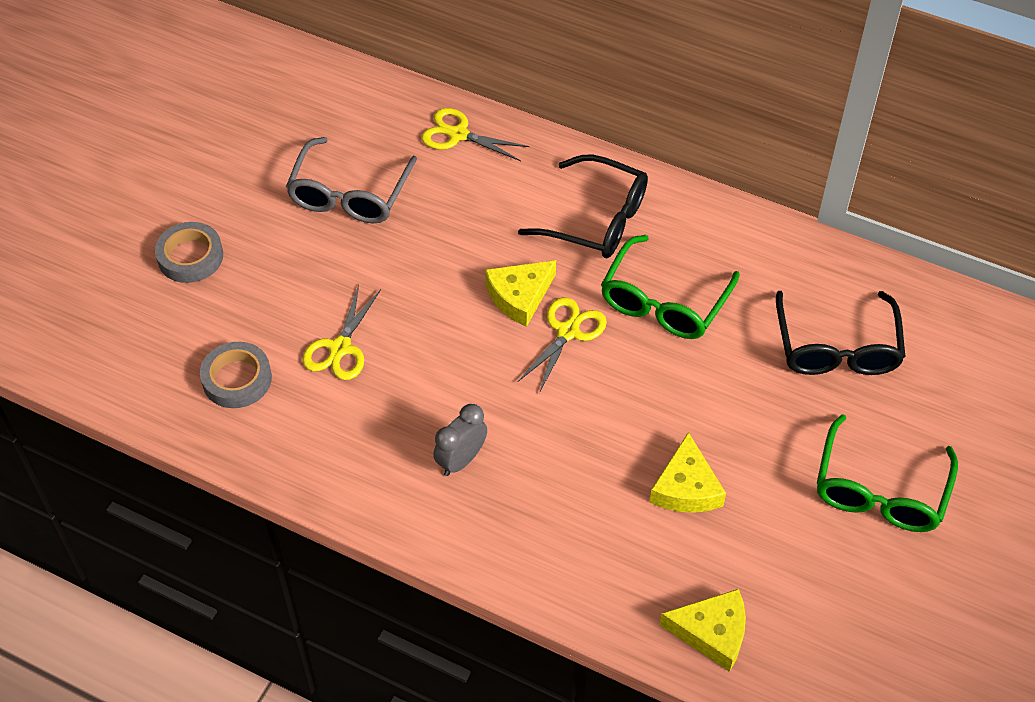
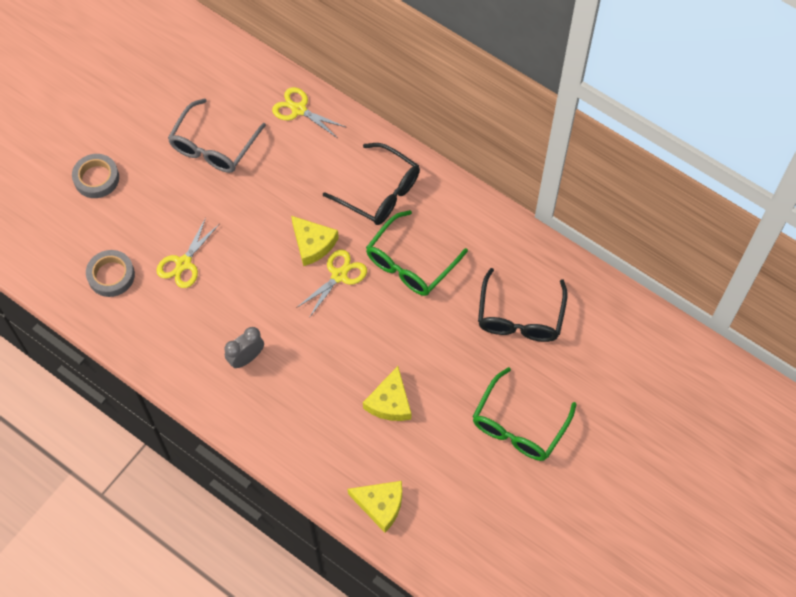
camera: 10 degrees right, 10 degrees up
yellow cheese [485,260,556,327] -> yellow cheese turned 105 degrees counterclockwise [291,216,339,266]

